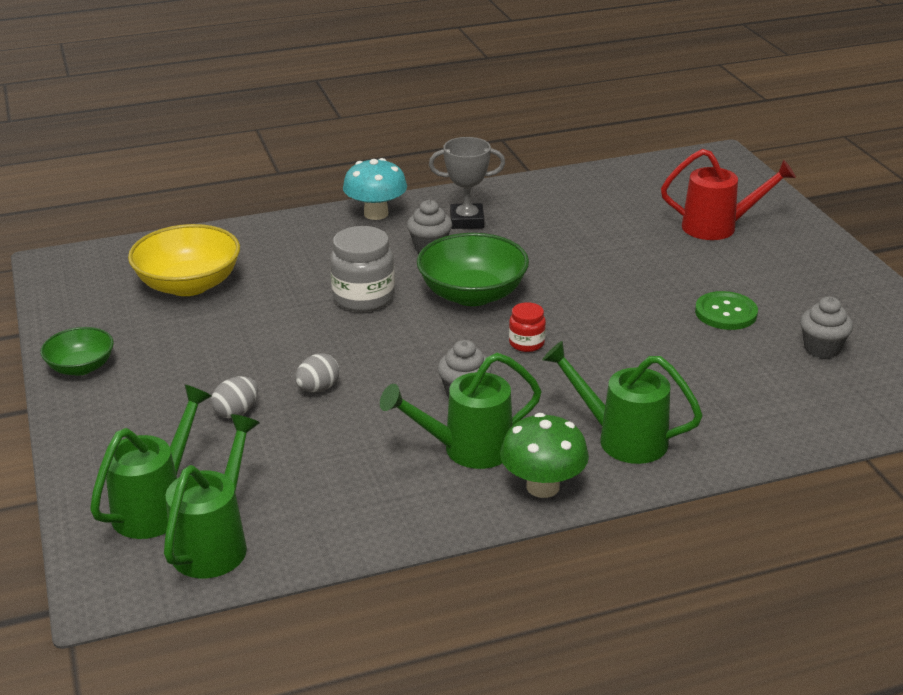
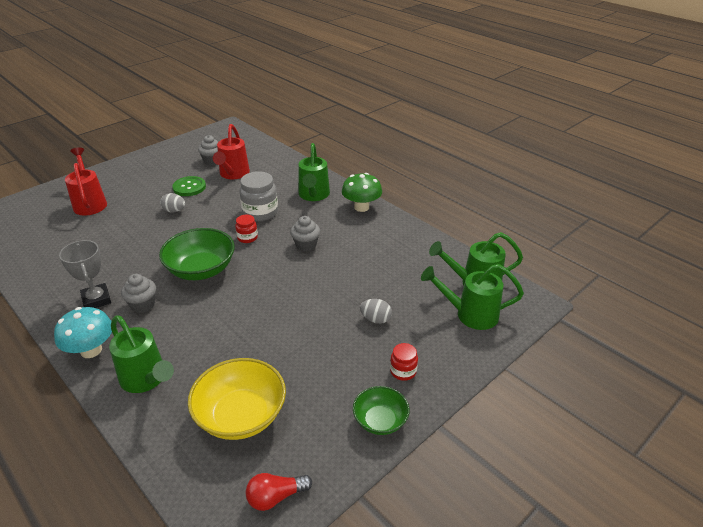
camera: 115 degrees left, 5 degrees up
grey egg [295,353,339,392] -> grey egg moved to [160,193,185,213]
grey jar [330,226,395,312] -> grey jar moved to [239,171,278,221]
green watering can [380,353,542,469] -> green watering can moved to [109,315,174,393]
none -> red watering can [213,124,250,179]
none -> red light bulb [246,473,312,511]
none -> red jar [390,343,418,381]

